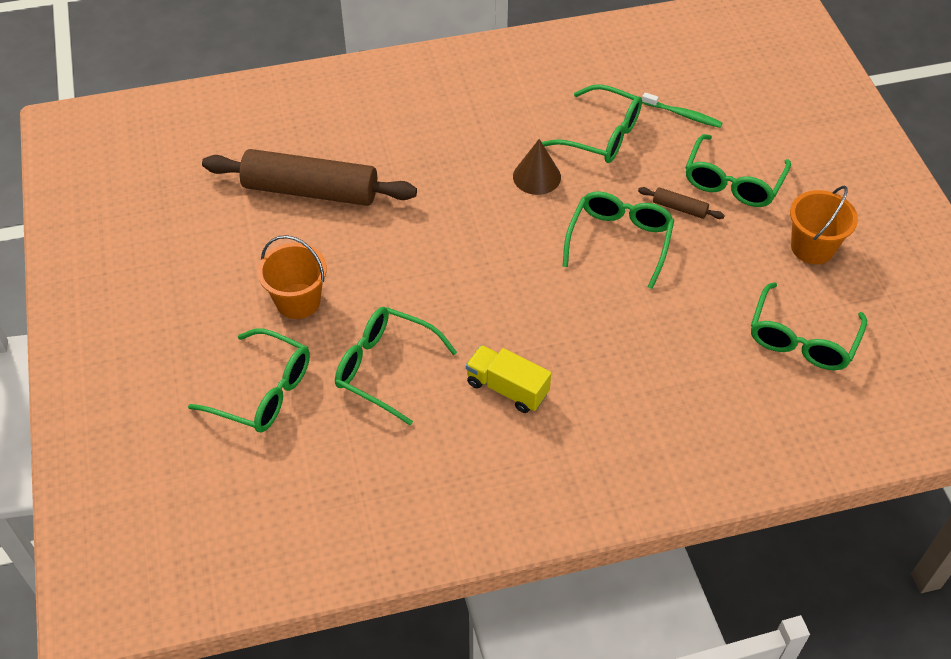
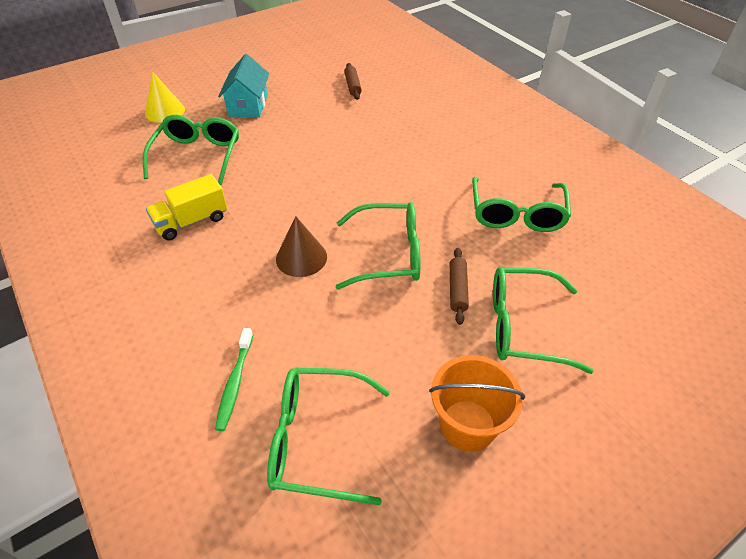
camera: 70 degrees right, 5 degrees down
green glasses [188,328,310,433] -> yellow cone [145,71,185,123]
brown rolling pin [202,149,417,206] -> brown rolling pin [344,63,362,100], size x0.41
orange bucket [257,235,327,319] -> turquoise house [218,54,269,118]
yellow truck [466,345,551,413] -> yellow truck turned 135 degrees counterclockwise [146,174,227,241]
brown cone [513,139,561,195] -> brown cone moved to [276,216,327,277]
green toothbrush [642,92,723,128] -> green toothbrush moved to [215,328,253,431]

